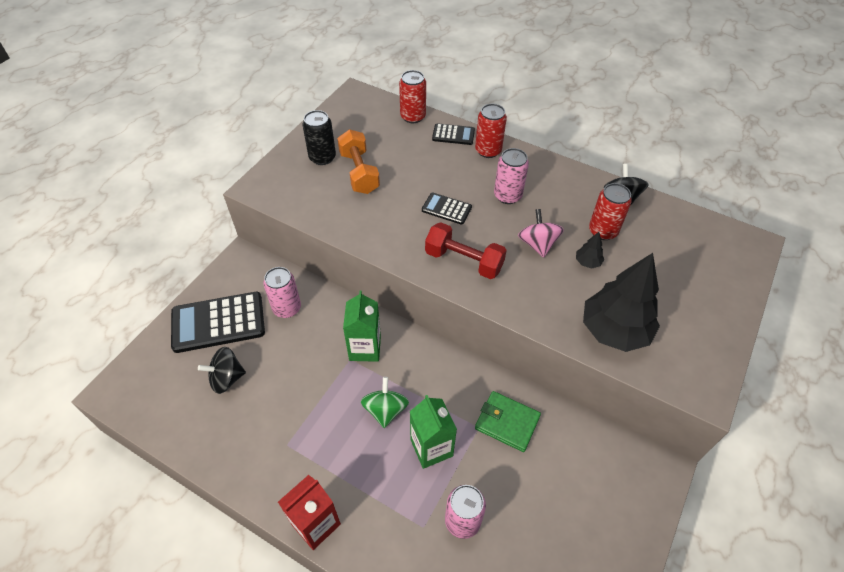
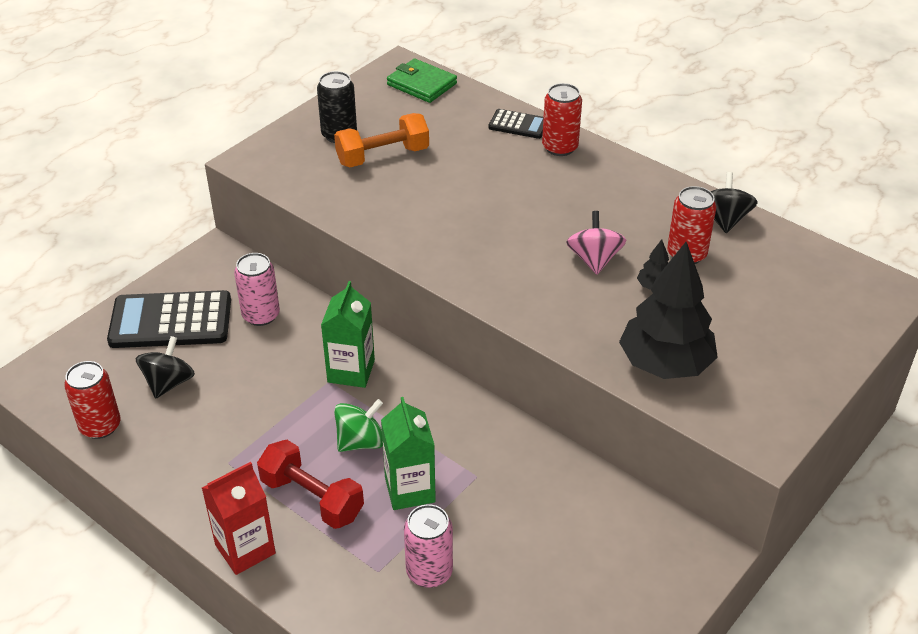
camera: 10 degrees right, 10 degrees down
black spinning top [198,347,246,394] -> black spinning top turned 120 degrees clockwise [136,336,195,398]
orange dumbbell [337,129,380,194] -> orange dumbbell turned 75 degrees clockwise [334,113,429,167]
green spinning top [361,377,409,428] -> green spinning top turned 45 degrees clockwise [334,399,383,452]
red can [399,70,426,123] -> red can moved to [64,361,121,439]
black calculator [422,193,472,225] -> none
red dumbbell [425,222,507,279] -> red dumbbell moved to [257,440,364,529]
green wallet [475,391,541,452] -> green wallet moved to [387,58,457,103]
pink can [494,148,529,204] -> none

